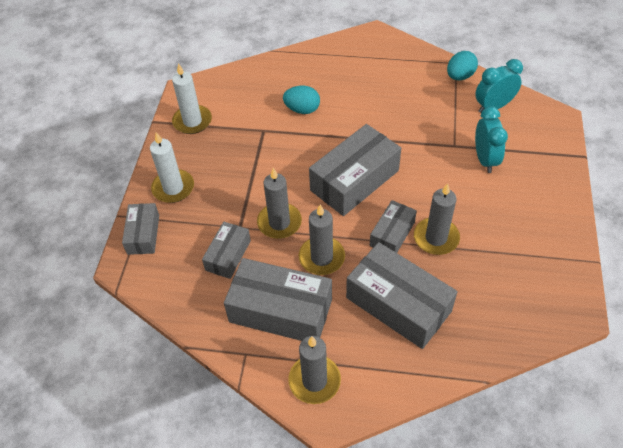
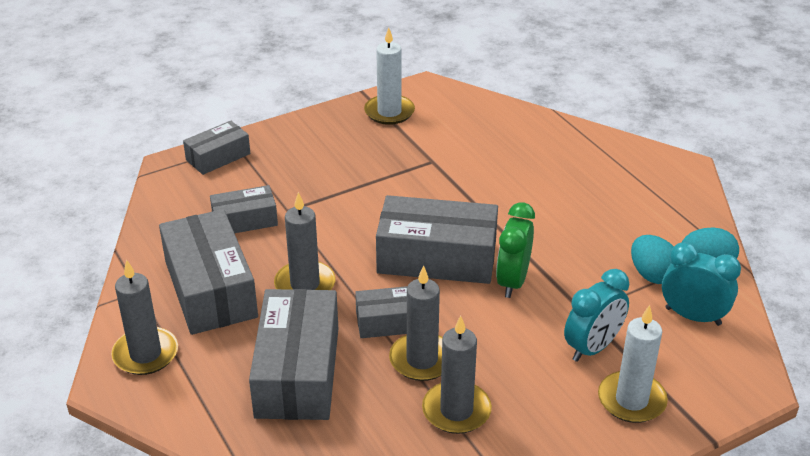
camera: 50 degrees right, 15 degrees down
white candle [150,132,194,203] -> white candle moved to [598,305,668,423]
grey candle [257,168,302,239] -> grey candle moved to [422,315,492,434]
turquoise egg [283,85,320,114] -> turquoise egg moved to [631,235,674,284]
none -> green clock [496,202,535,298]

